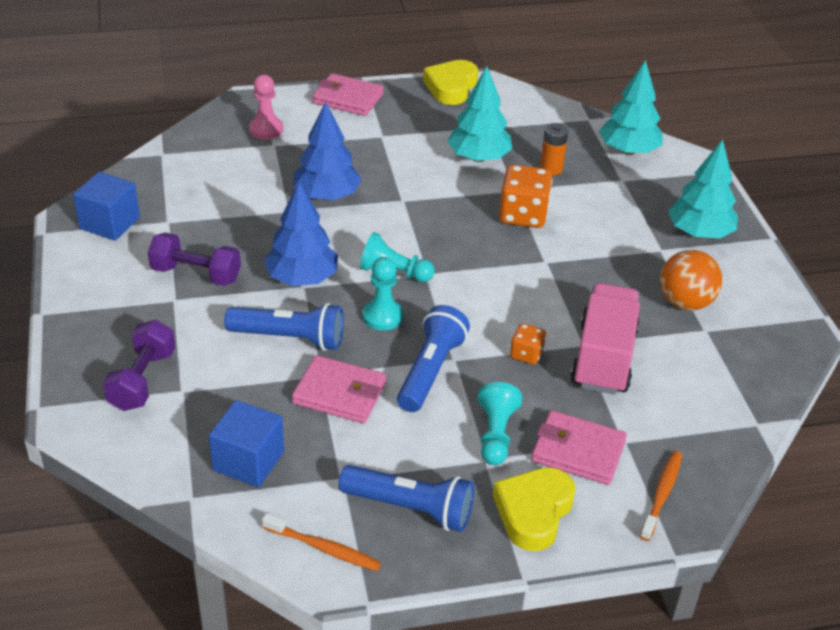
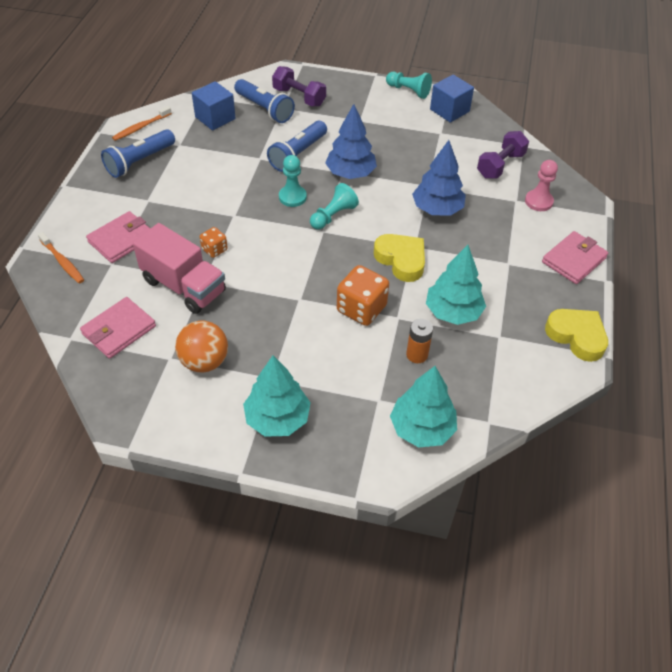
camera: 115 degrees right, 10 degrees up
purple dumbbell [148,232,241,286] -> purple dumbbell moved to [477,131,529,179]
pink wallet [292,355,386,423] -> pink wallet moved to [80,297,156,359]
blue flashlight [397,305,470,412] -> blue flashlight moved to [234,79,295,123]
turquoise pawn [478,382,522,465] -> turquoise pawn moved to [386,72,432,99]
yellow heart [493,467,576,551] -> yellow heart moved to [374,234,425,282]

